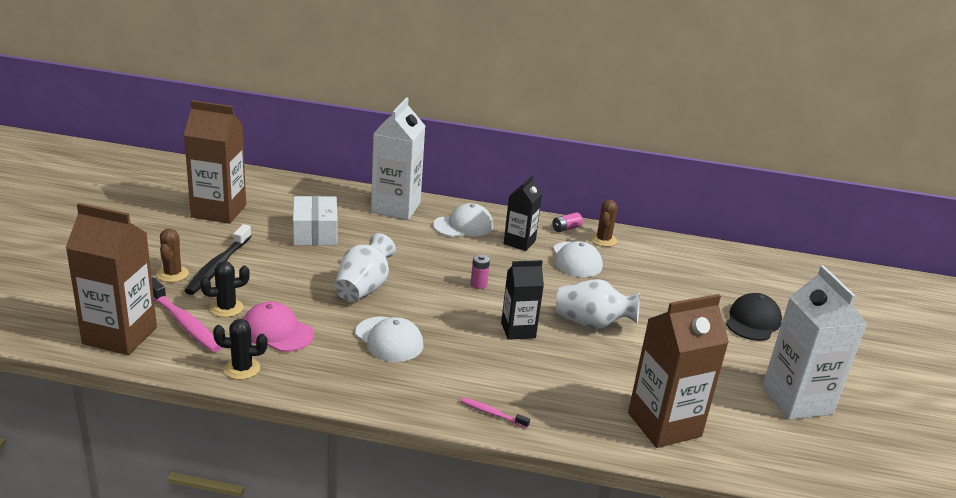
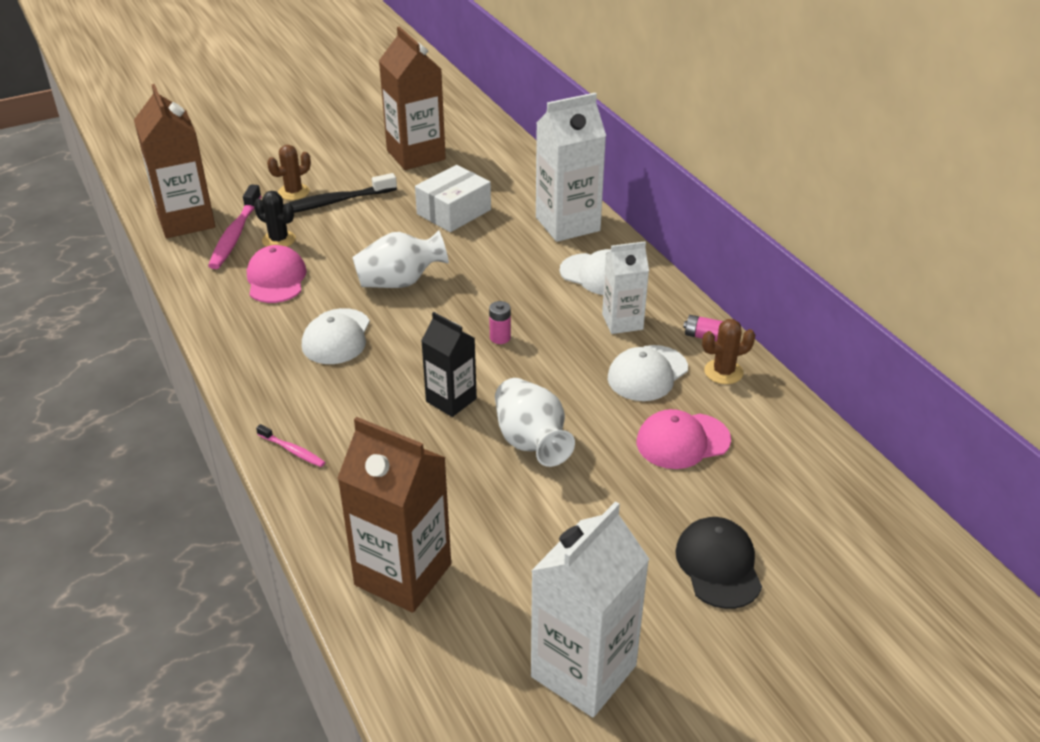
camera: 55 degrees right, 10 degrees up
black cactus [213,319,268,380] -> none
pink toothbrush [461,398,530,428] -> pink toothbrush turned 135 degrees clockwise [256,424,325,467]
black carton [504,175,542,251] -> white carton [602,241,649,334]
black cap [726,293,782,341] -> black cap turned 90 degrees counterclockwise [675,517,762,609]
none -> pink cap [636,409,731,469]

